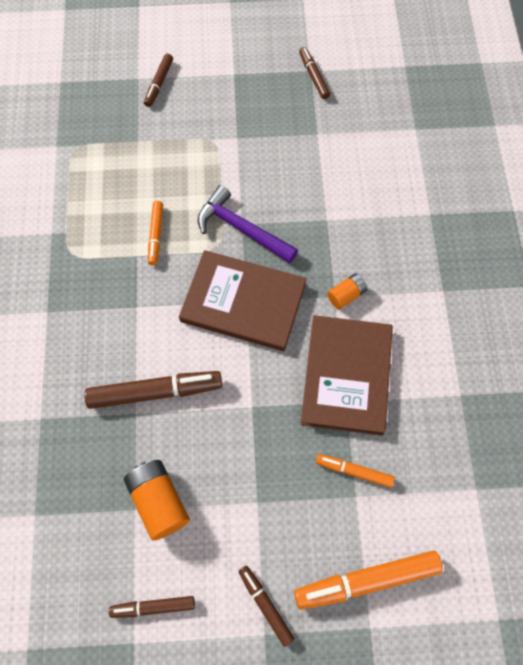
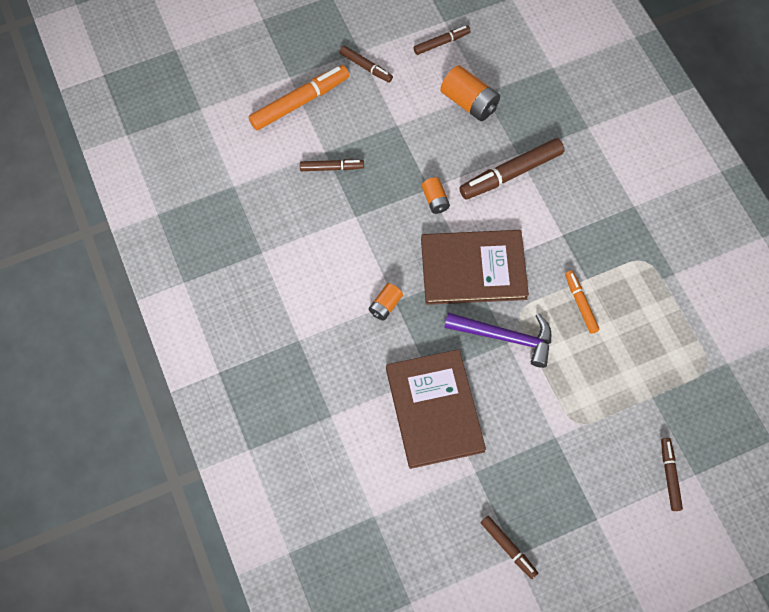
camera: 160 degrees right, 0 degrees up
brown book [301,315,393,436] -> brown book moved to [386,349,486,469]
orange marker [316,454,395,488] -> brown marker [300,159,364,171]
none -> orange battery [422,177,450,214]

